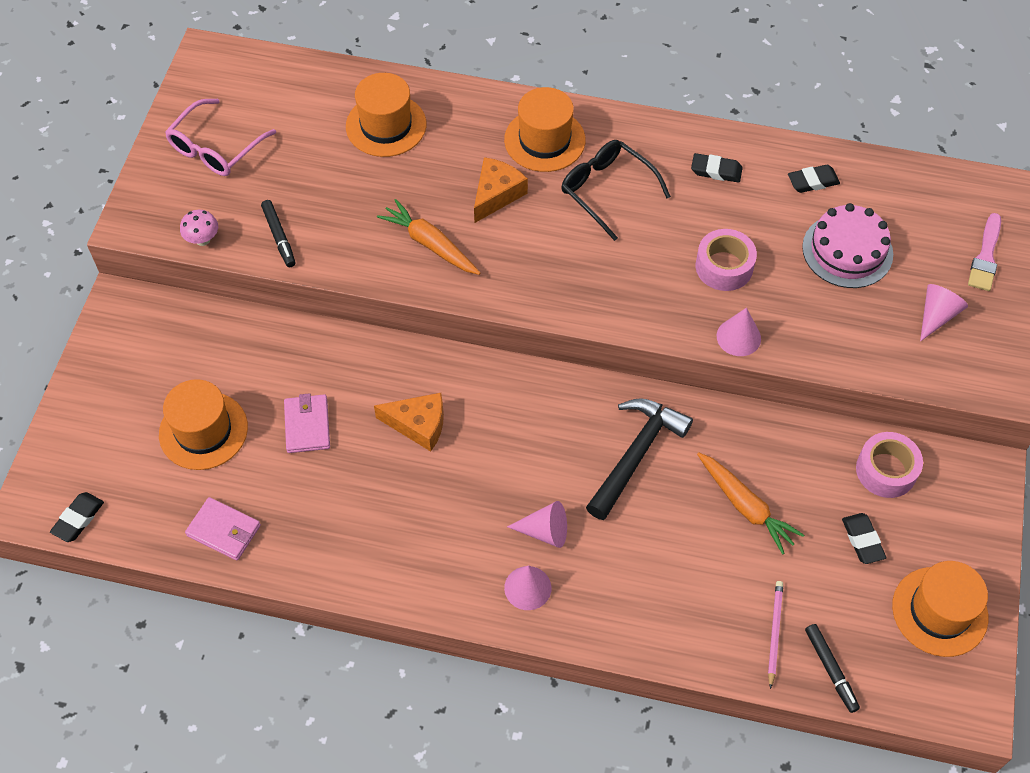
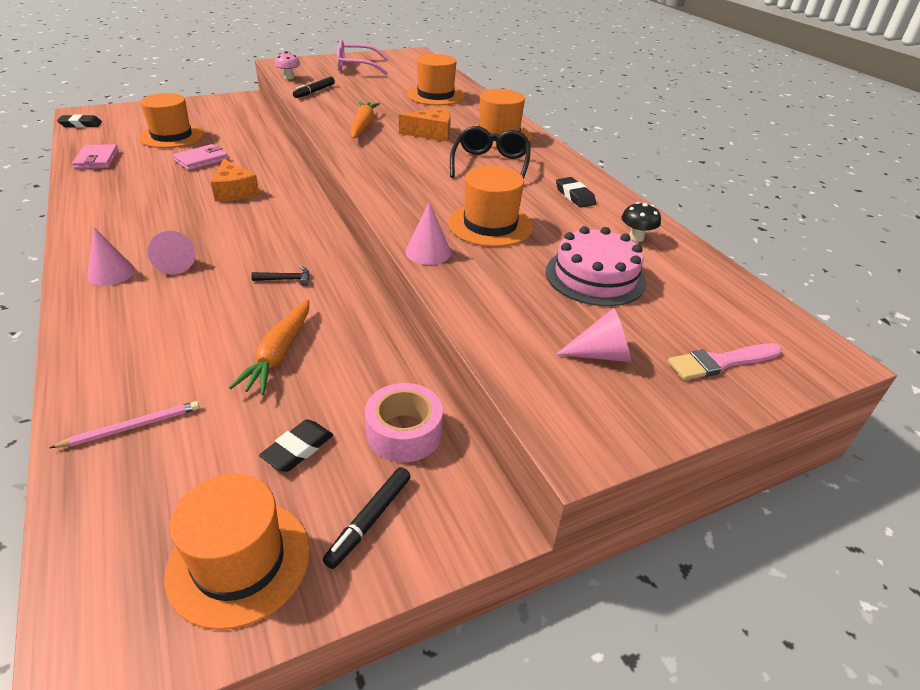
camera: 50 degrees right, 20 degrees down
black hammer [586,398,693,520] -> black hammer [251,266,310,286], size x0.41
pink tape [696,229,757,291] -> orange hat [448,166,533,247]
black eraser [788,165,840,193] -> black mushroom [621,202,661,242]
black marker [805,624,860,713] -> black marker moved to [323,467,411,569]

